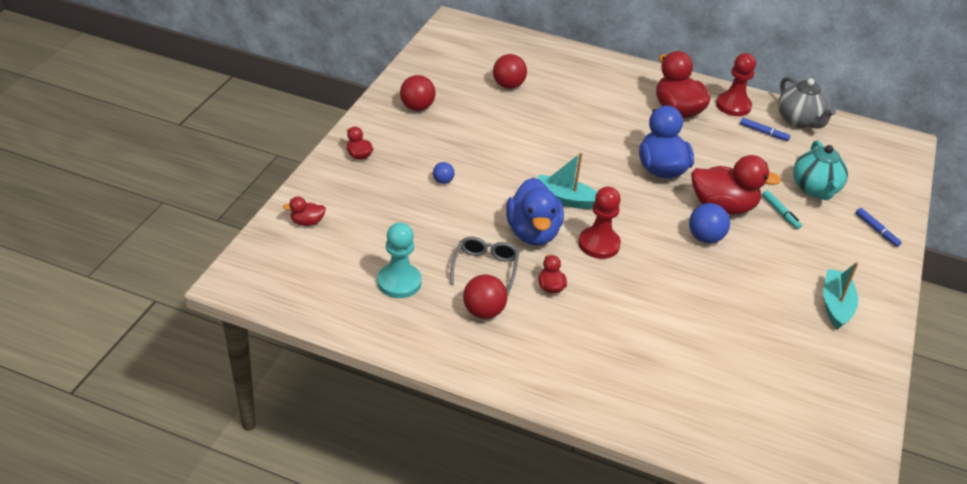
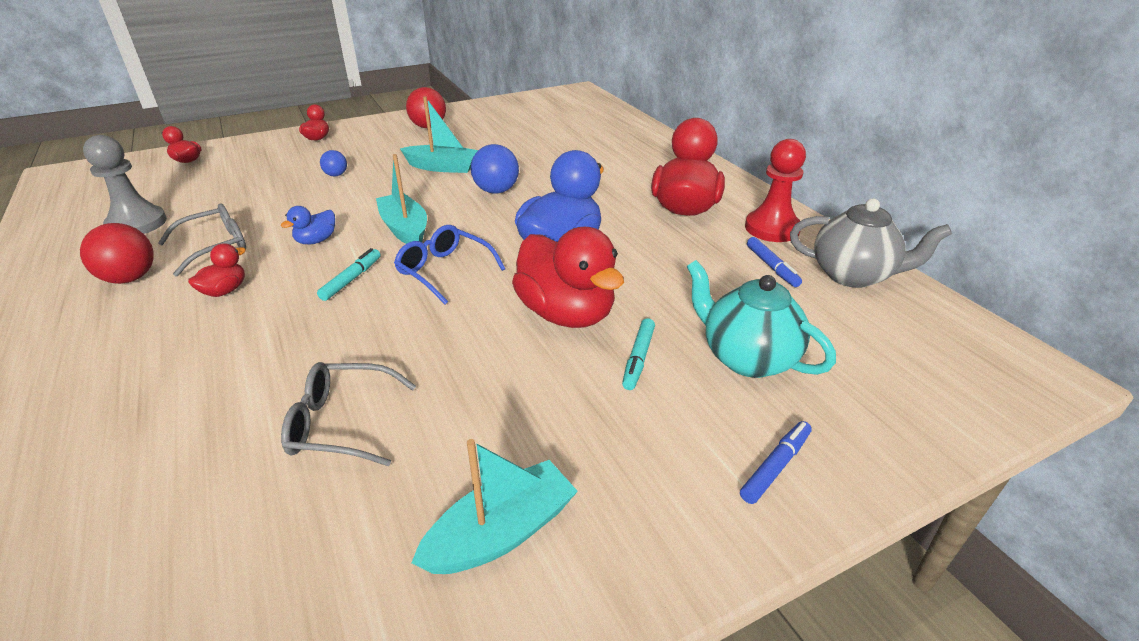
camera: 45 degrees right, 5 degrees down
turquoise pawn [377,222,422,298] -> grey pawn [83,135,167,234]
red ball [493,54,527,89] -> none
blue duck [506,178,564,246] -> blue duck [281,206,335,244], size x0.46
red pawn [579,186,621,259] -> turquoise marker [317,248,381,301]
blue ball [689,203,730,243] -> blue ball moved to [471,144,519,194]
grey teapot [778,77,836,128] -> grey teapot turned 90 degrees counterclockwise [790,199,952,288]
turquoise teapot [793,140,848,200] -> turquoise teapot turned 90 degrees clockwise [686,260,836,378]
blue marker [856,208,902,247] -> blue marker turned 150 degrees counterclockwise [740,421,812,504]
none -> grey glasses [281,362,416,466]
none -> blue glasses [394,225,505,304]
none -> turquoise boat [400,97,478,173]

